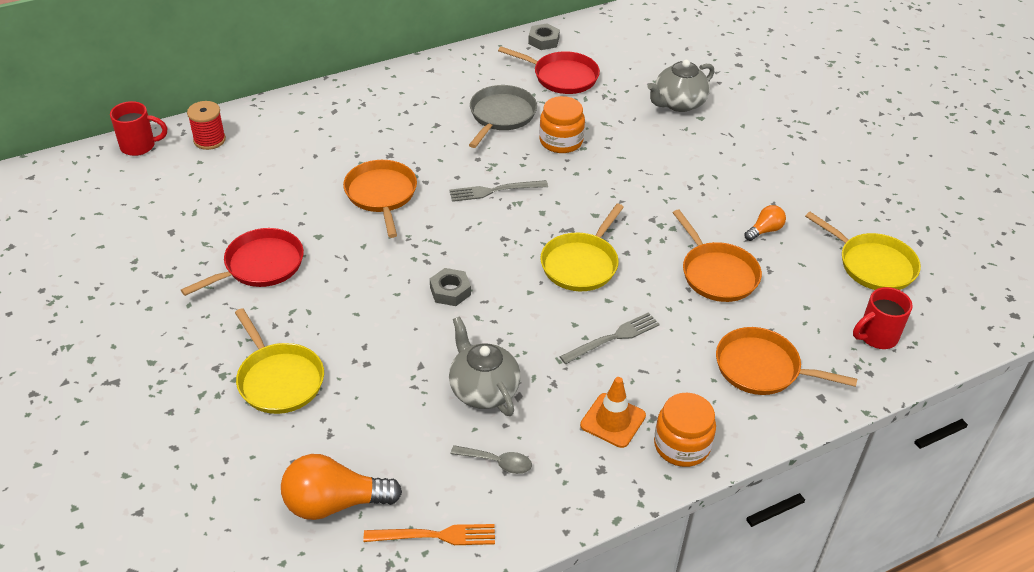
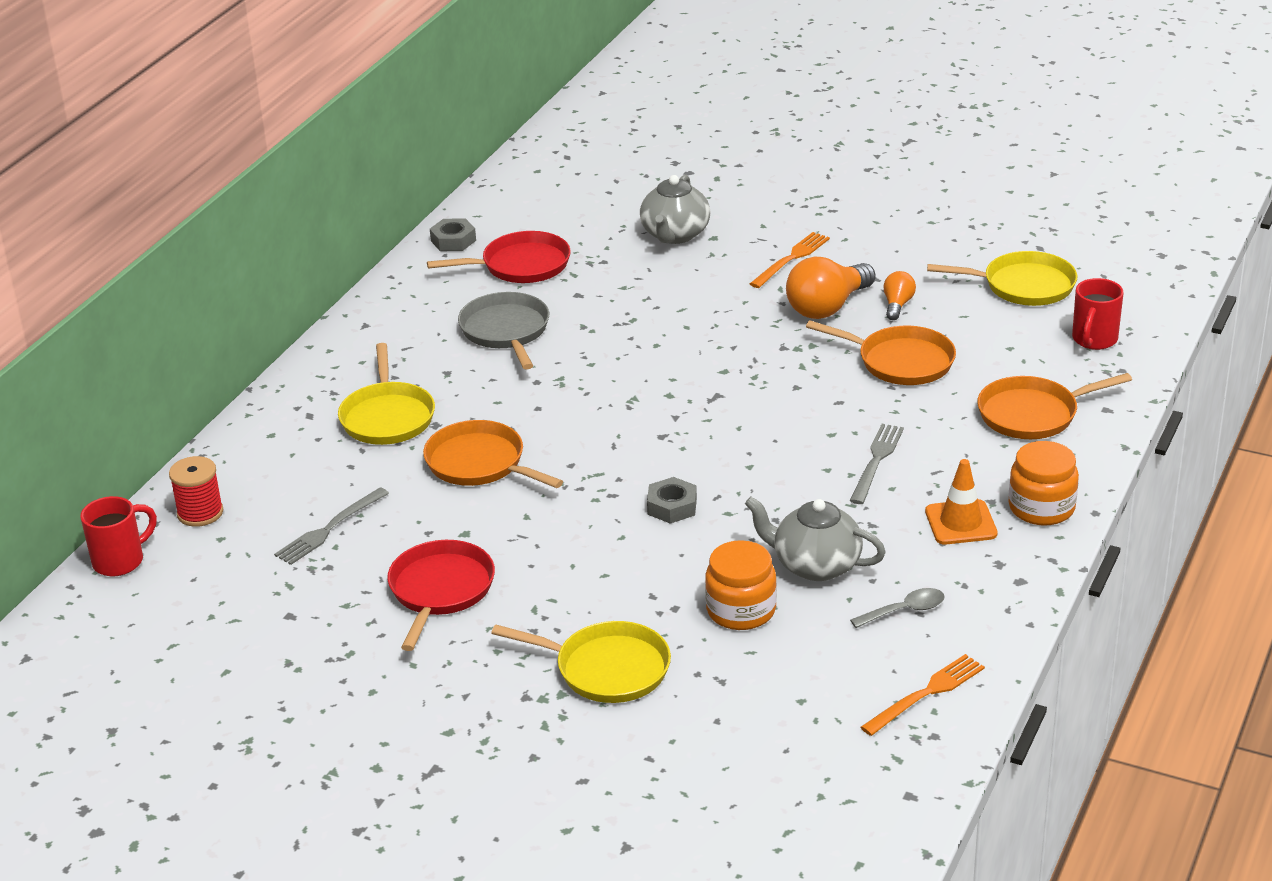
camera: 35 degrees left, 10 degrees down
orange light bulb [281,454,402,520] -> orange light bulb moved to [786,257,876,319]
grey fork [449,180,548,202] -> grey fork moved to [274,487,389,565]
orange jar [539,96,585,153] -> orange jar moved to [705,540,777,630]
yellow pan [540,204,624,291] -> yellow pan moved to [338,343,435,445]
none -> orange fork [750,232,830,288]

